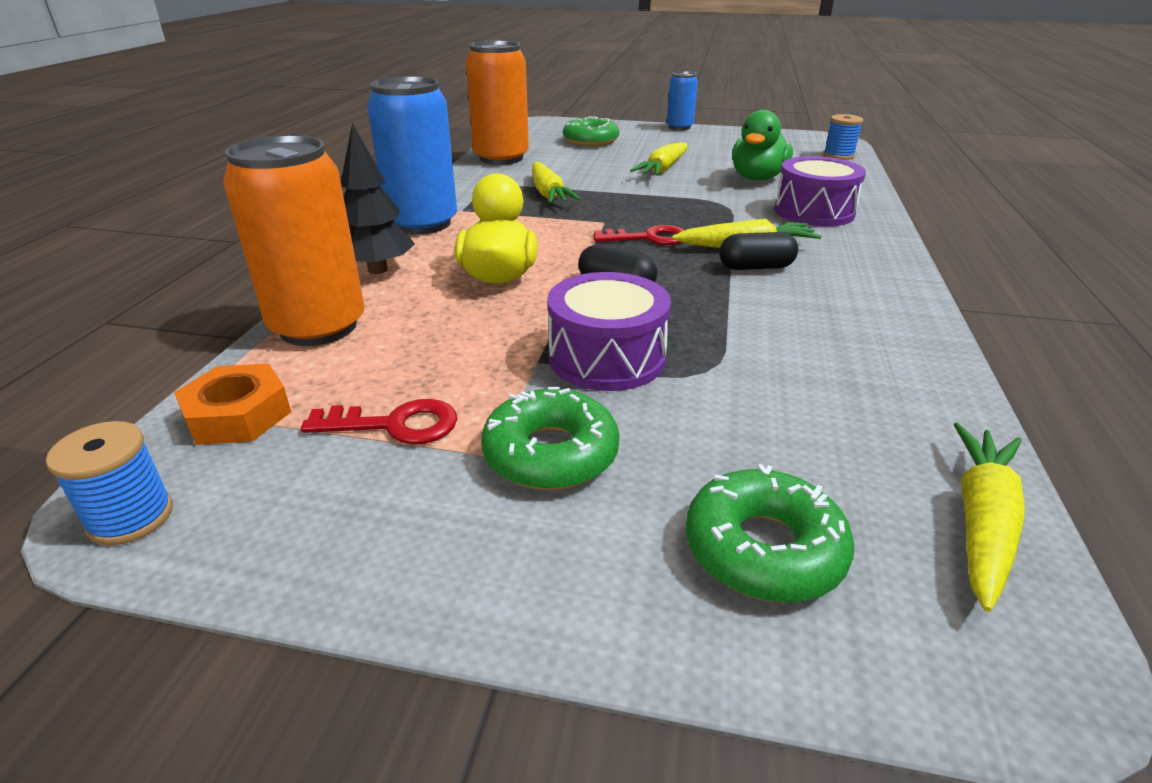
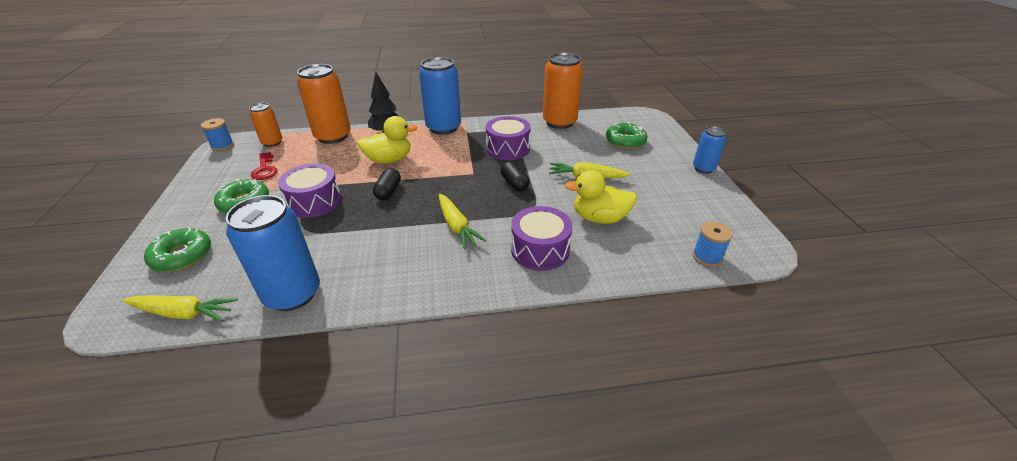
camera: 70 degrees right, 5 degrees up
orange nut [174,364,291,445] -> orange can [249,103,282,147]
yellow carrot [532,162,581,204] -> purple drum [486,116,531,160]
red key [593,225,685,245] -> none
black capsule [719,232,798,270] -> black capsule moved to [500,161,529,191]
green duck [732,110,793,181] -> yellow duck [564,170,637,224]
none -> blue can [226,195,320,311]

